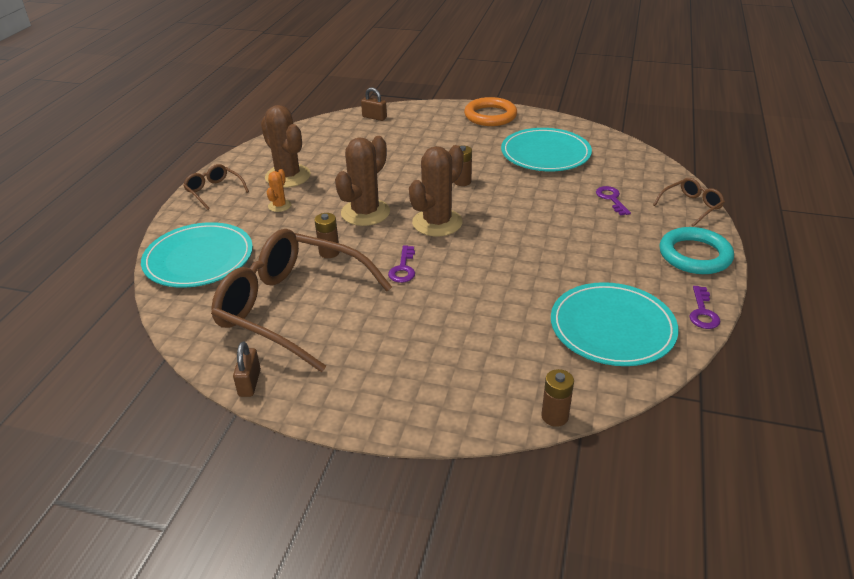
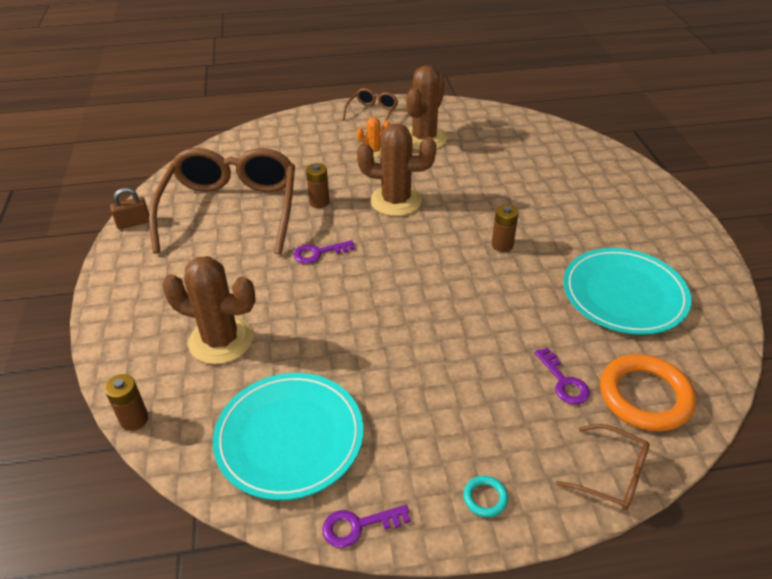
camera: 65 degrees right, 5 degrees up
turquoise plate [141,222,253,288] -> none
brown padlock [361,88,387,121] -> none
brown cactus [409,145,464,236] -> brown cactus moved to [162,256,256,364]
orange ring [464,97,517,126] -> orange ring moved to [600,354,696,431]
purple key [596,186,631,216] -> purple key turned 105 degrees clockwise [535,348,590,404]
turquoise ring [659,227,734,274] -> turquoise ring [463,476,508,517], size x0.43

